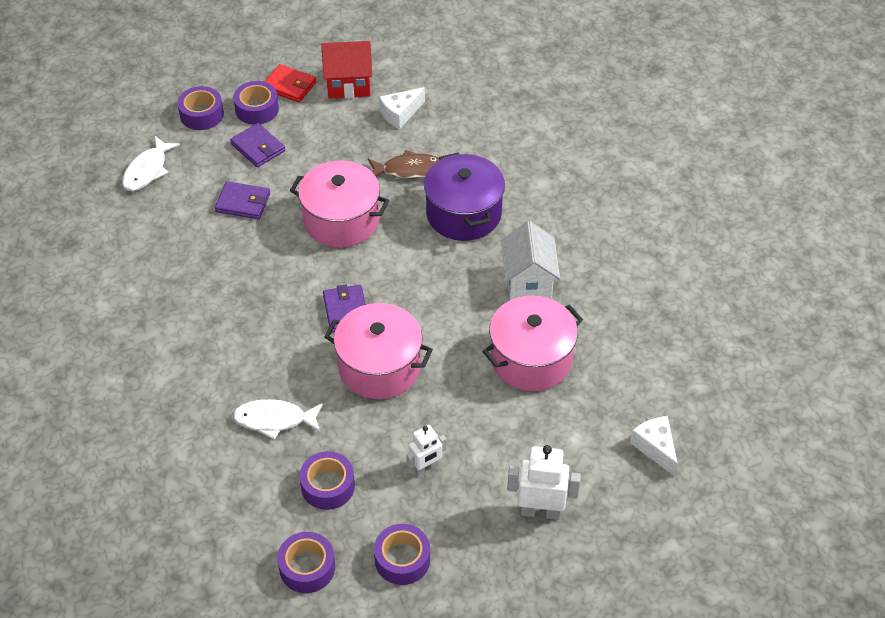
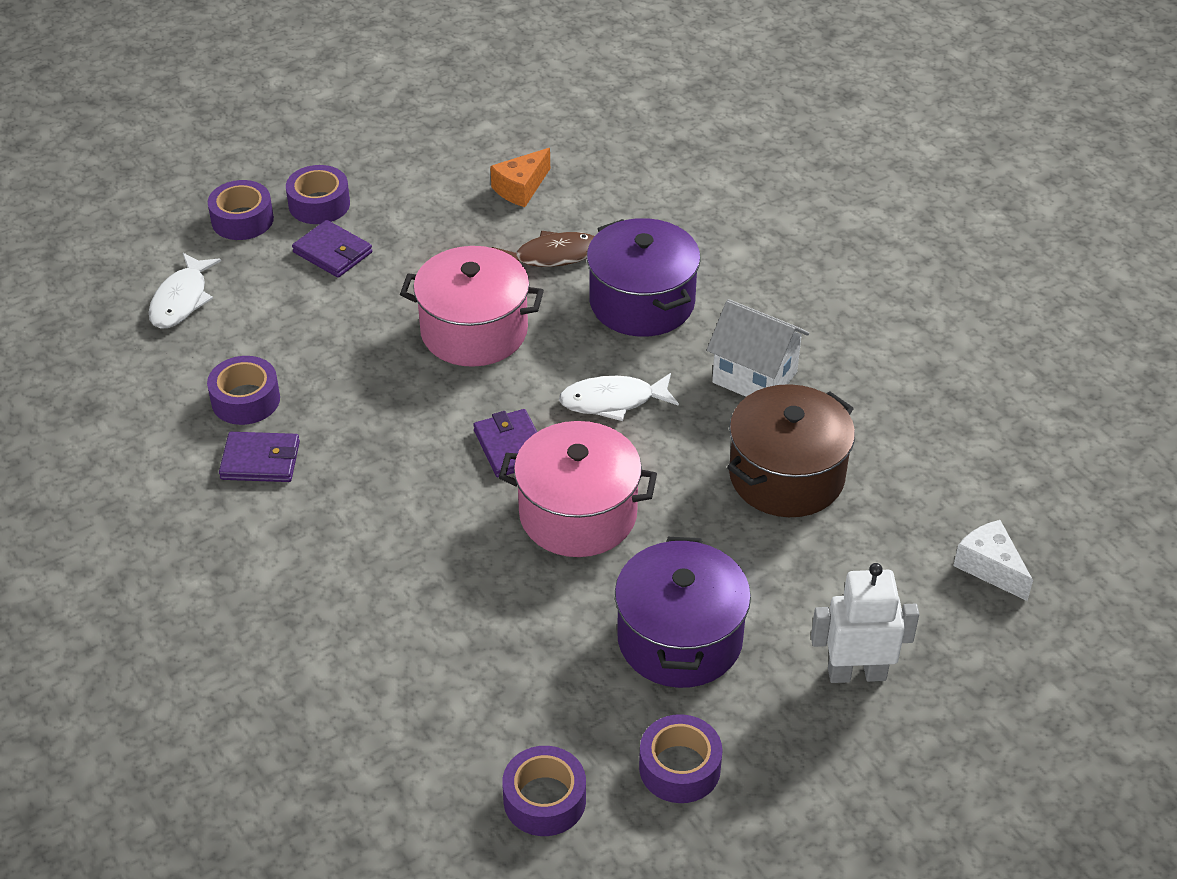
camera: 10 degrees left, 5 degrees down
purple wallet [215,181,270,219] -> purple wallet moved to [219,432,300,482]
white fish [233,399,323,440] -> white fish moved to [559,373,679,421]
red wallet [264,64,316,102] -> none
purple tape [300,451,355,510] -> purple tape moved to [207,356,280,425]
red house [321,41,372,99] -> none
white cheese [379,87,425,129] -> orange cheese [490,148,550,207]
white robot [406,425,447,476] -> purple pot [615,537,751,688]
pink pot [482,296,583,391] -> brown pot [727,384,855,517]
white house [501,221,560,300] -> white house turned 45 degrees counterclockwise [707,299,809,397]

